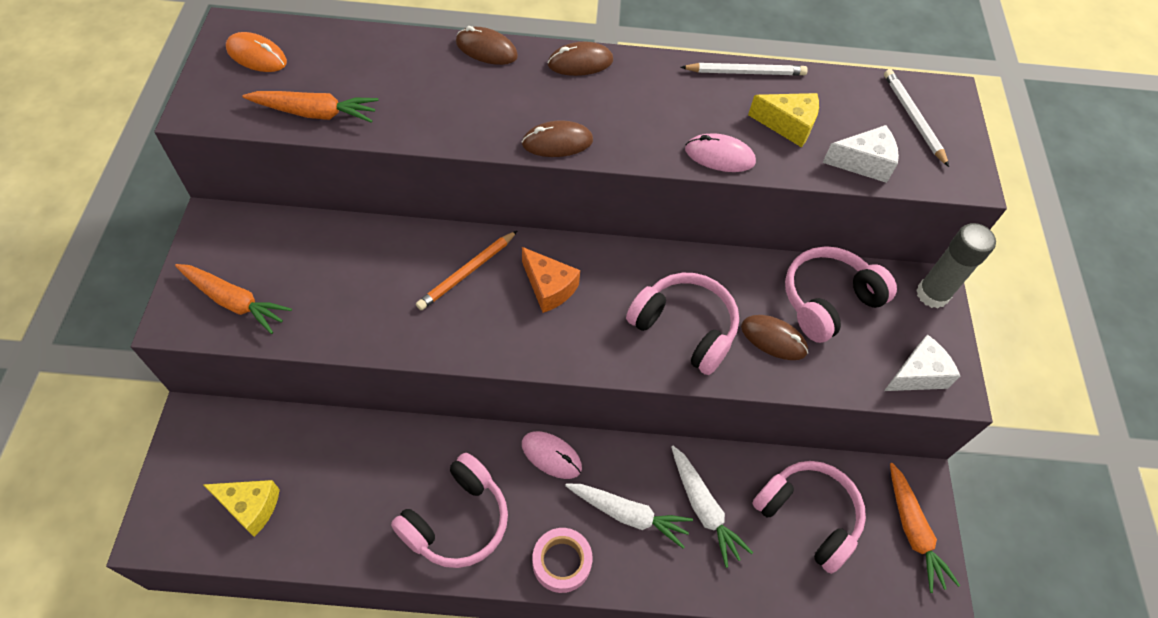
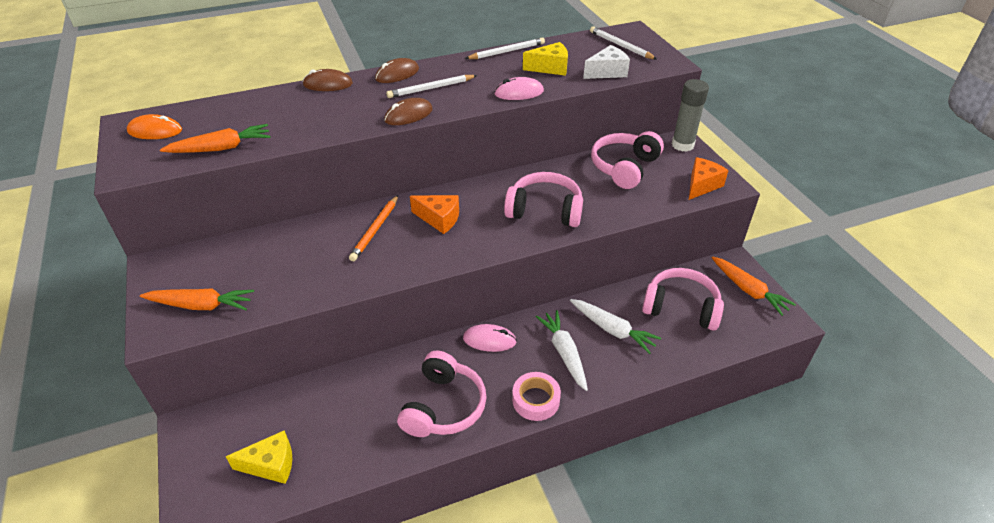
camera: 20 degrees left, 15 degrees down
white carrot [565,484,693,549] -> white carrot turned 105 degrees counterclockwise [536,310,588,391]
brown mouse [741,315,808,360] -> none
white cheese [884,334,960,391] -> orange cheese [689,157,729,200]
none -> white pencil [386,75,477,98]

